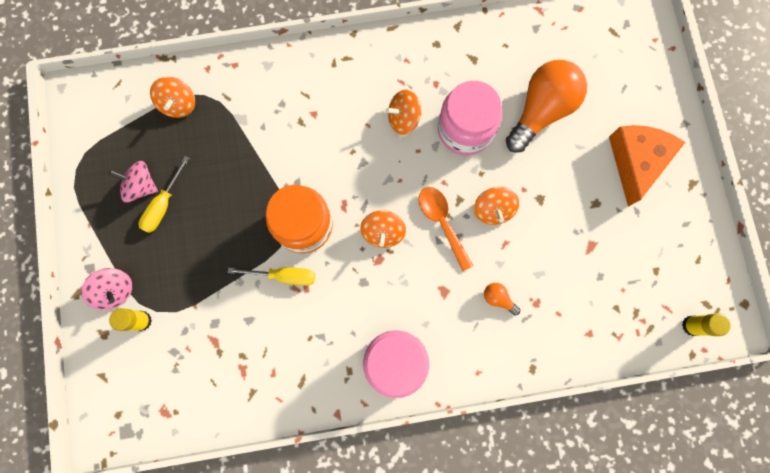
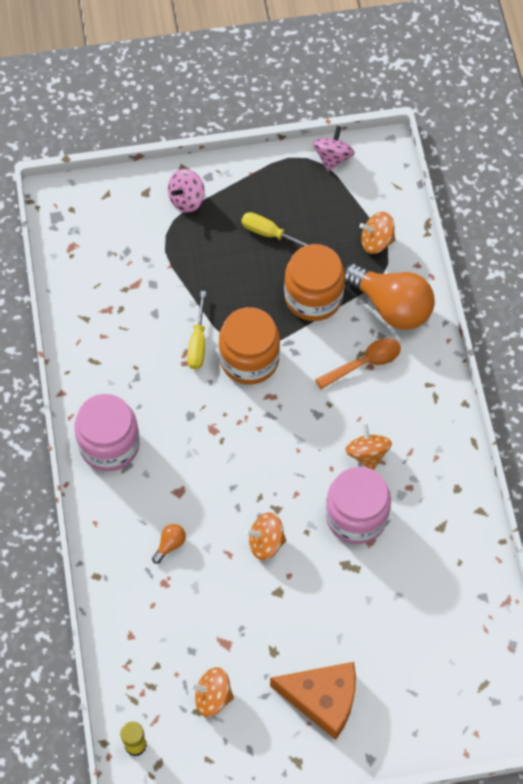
camera: 90 degrees right, 15 degrees down
pink spinning top [109,161,158,203] -> pink spinning top moved to [313,126,355,171]
yellow glue stick [109,308,152,331] -> none
orange spinning top [360,210,406,248] -> orange spinning top moved to [190,667,234,717]
orange spoon [419,187,473,271] -> orange spoon moved to [315,338,401,390]
orange light bulb [506,60,587,153] -> orange light bulb moved to [344,263,435,330]
none -> orange jar [284,244,345,321]

